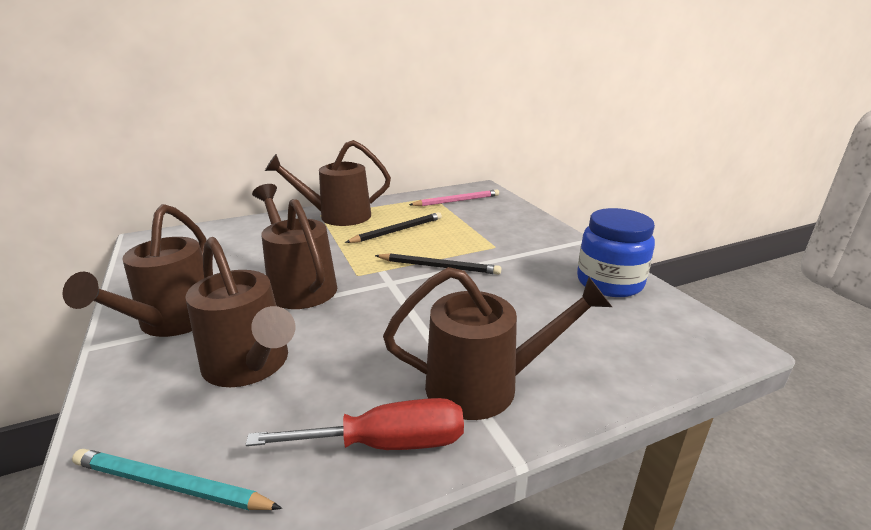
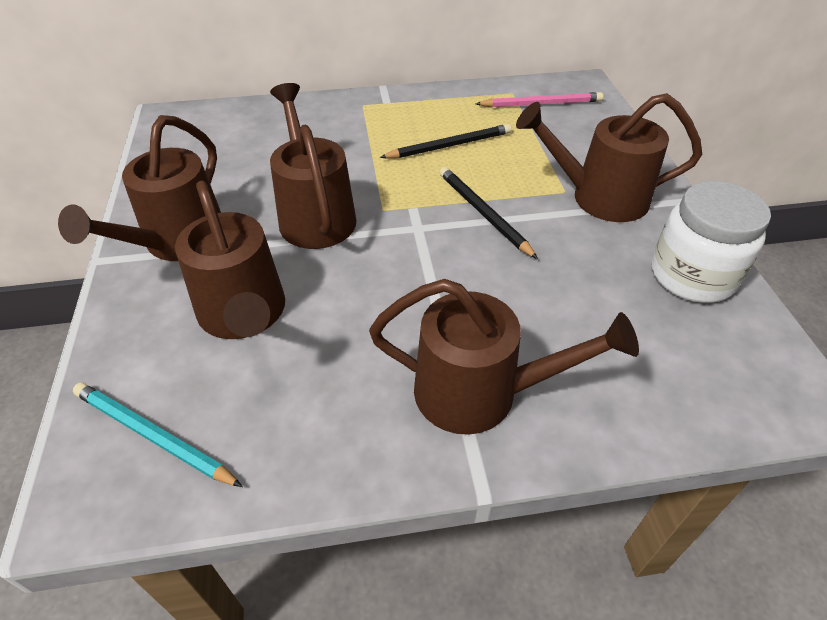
camera: 15 degrees right, 20 degrees up
red screwdriver [246,398,464,450] -> none
brown watering can [265,140,391,226] -> brown watering can moved to [516,93,702,222]
black pencil [375,253,501,275] -> black pencil turned 150 degrees counterclockwise [439,167,538,259]
blue jar [577,208,655,297] -> white jar [651,181,771,303]

